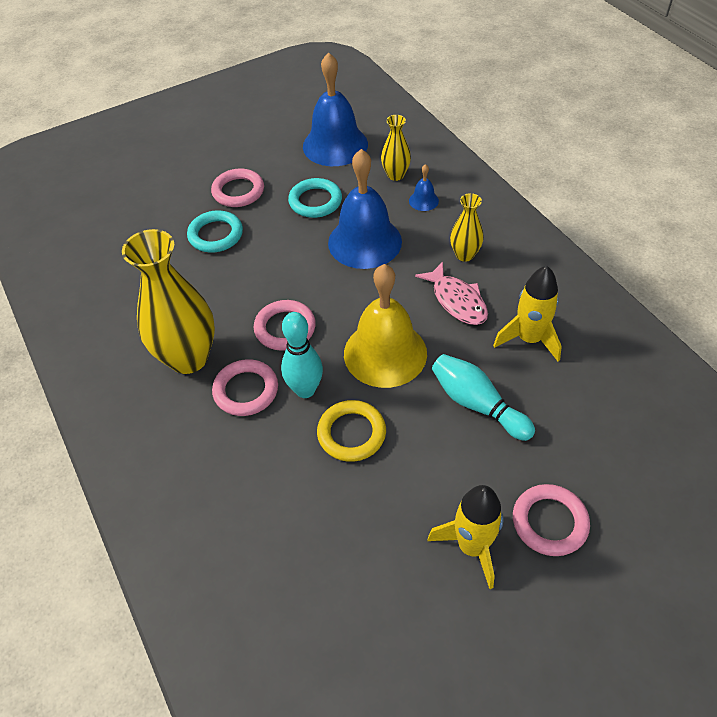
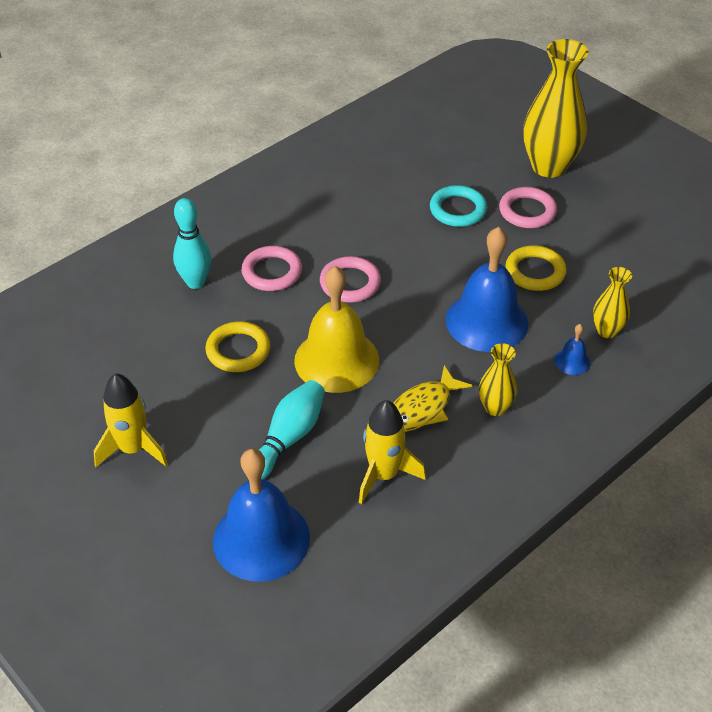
camera: 75 degrees right, 5 degrees down
yellow vase [122,229,215,374] -> yellow vase moved to [523,39,589,178]
turquoise bowling pin [281,312,323,398] -> turquoise bowling pin moved to [173,198,211,289]
turquoise ring [288,178,342,218] -> yellow ring [505,245,567,291]
blue bell [303,52,368,166] -> blue bell moved to [213,448,310,582]
pink fish [415,261,488,325] -> yellow fish [393,365,472,432]
pink ring [513,484,590,556] -> none

